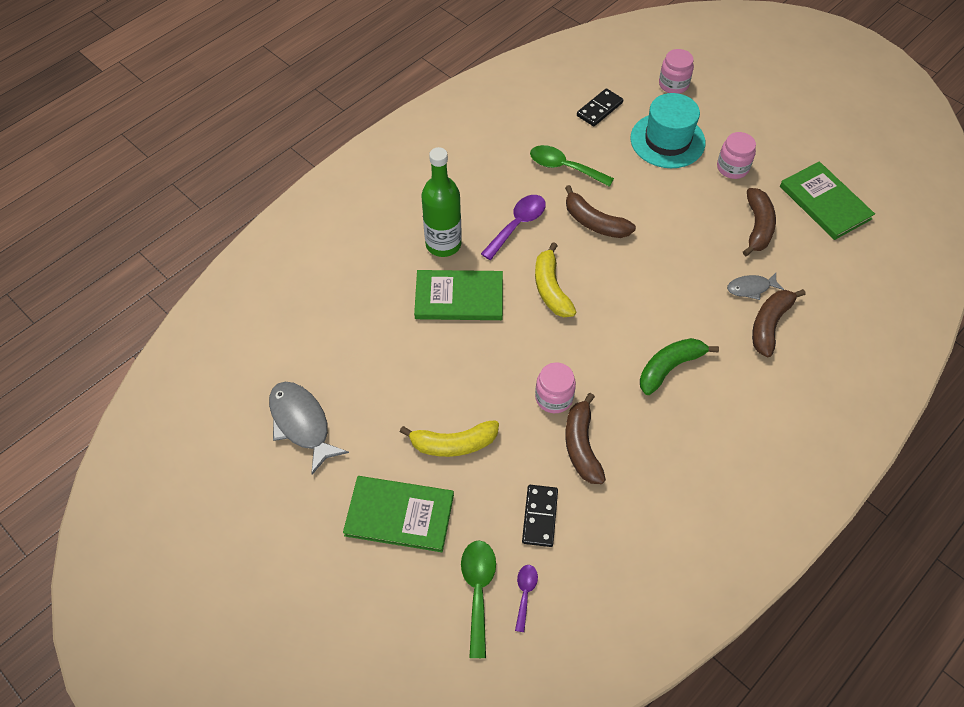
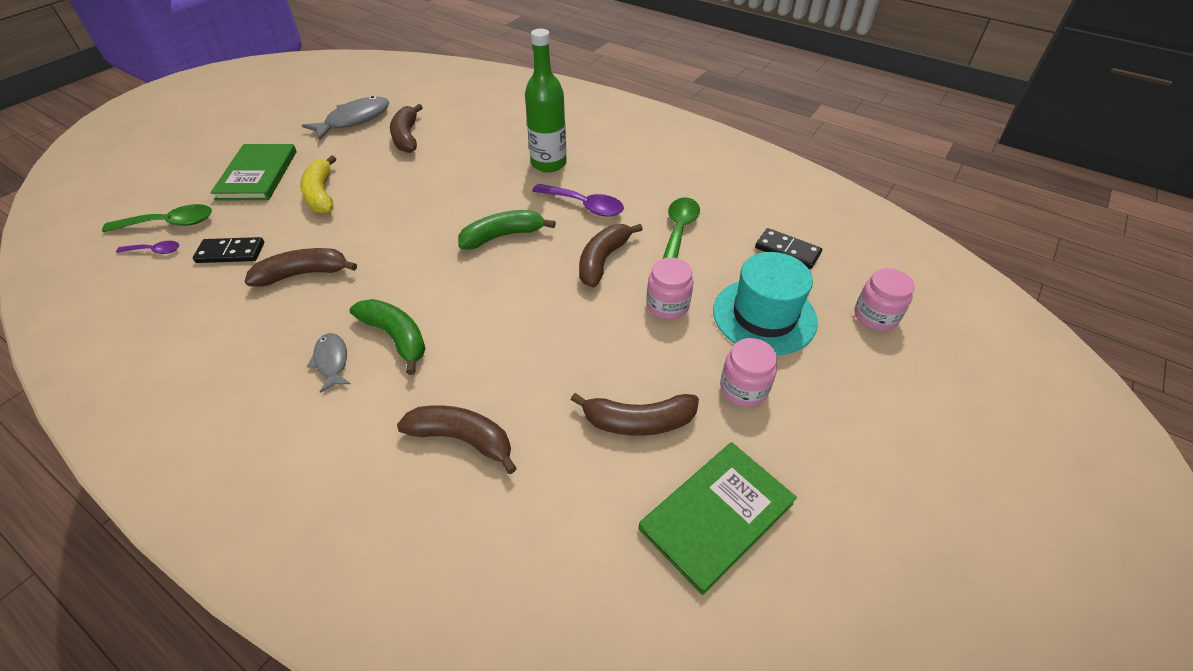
camera: 80 degrees right, 10 degrees down
green book [414,270,503,320] -> none
yellow banana [535,242,576,317] -> green banana [458,210,556,249]
pink jar [535,362,576,413] -> pink jar moved to [646,258,694,320]
grey fish [727,273,784,300] -> grey fish moved to [307,333,351,393]
none -> brown banana [390,104,423,153]

